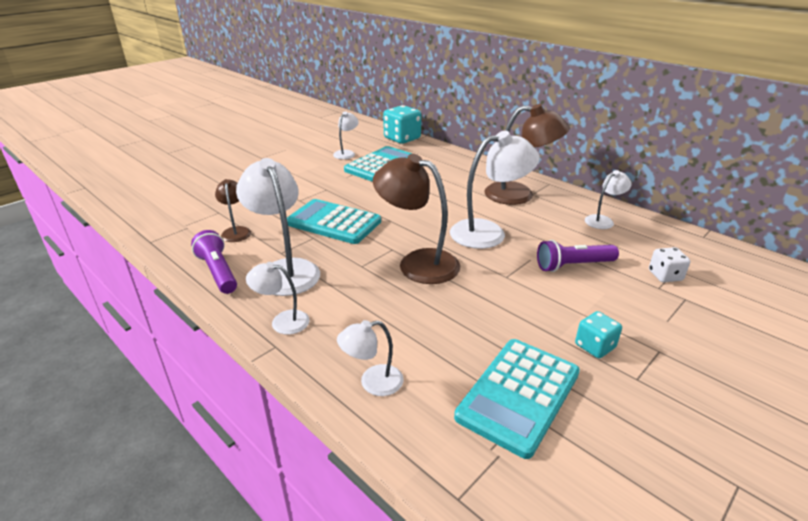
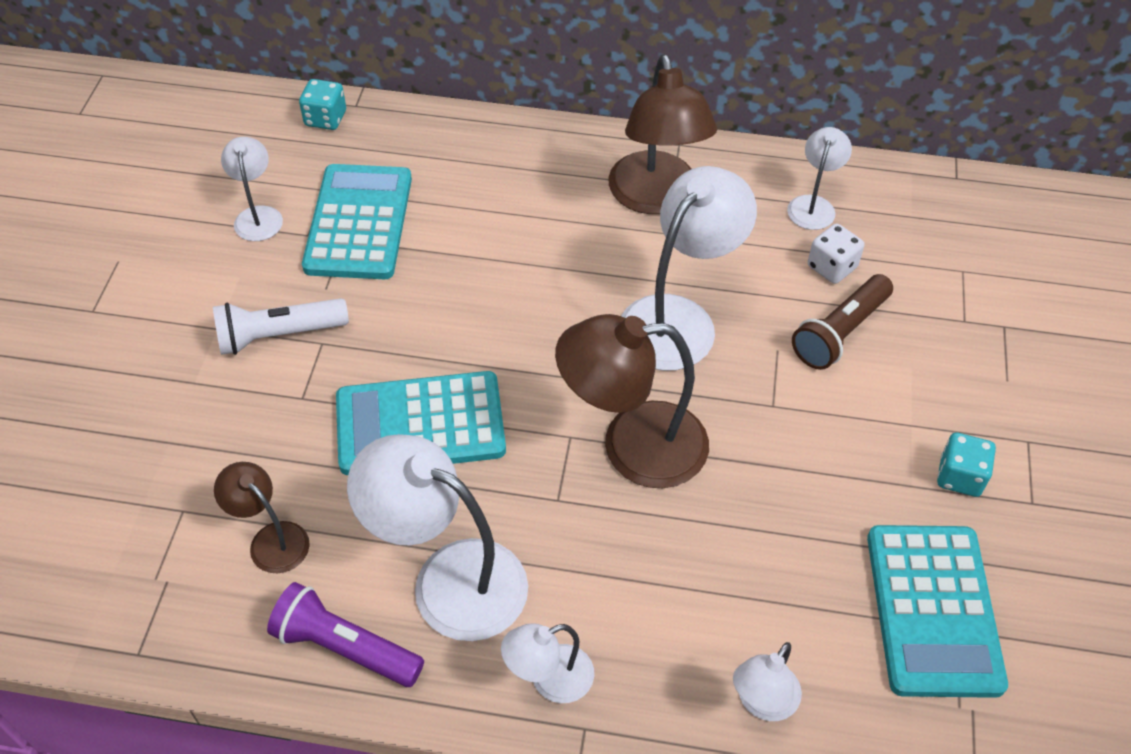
camera: 35 degrees left, 20 degrees up
turquoise dice [383,105,421,144] -> turquoise dice [299,79,346,130], size x0.57
brown lamp [485,104,570,205] -> brown lamp turned 105 degrees clockwise [608,54,717,214]
purple flashlight [537,240,619,272] -> brown flashlight [792,274,893,370]
white dice [649,247,690,282] -> white dice moved to [808,223,864,284]
none -> white flashlight [213,298,349,355]

